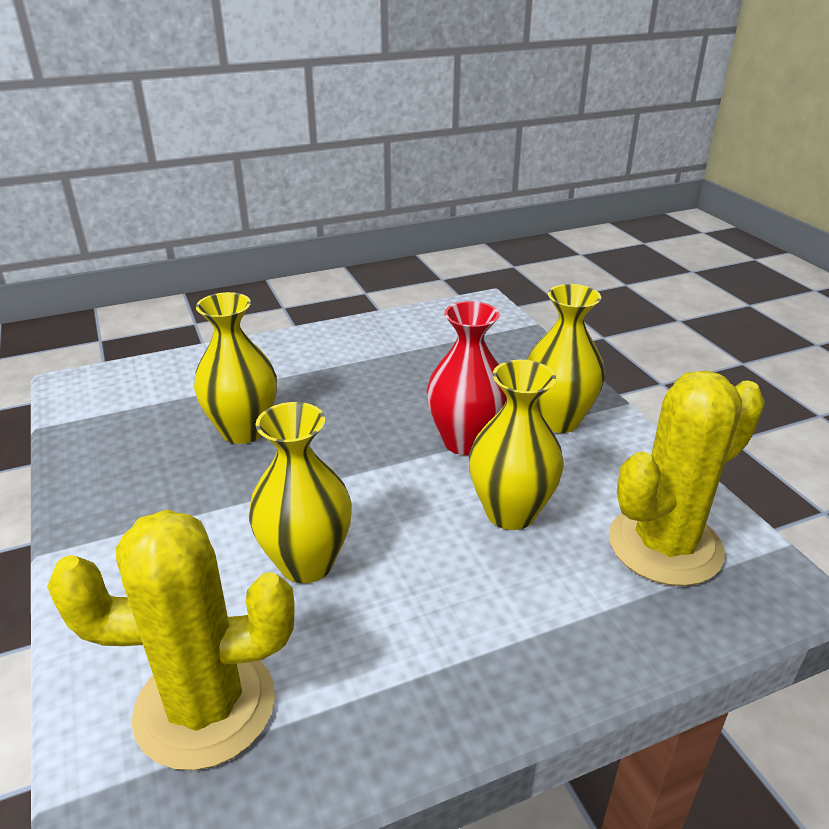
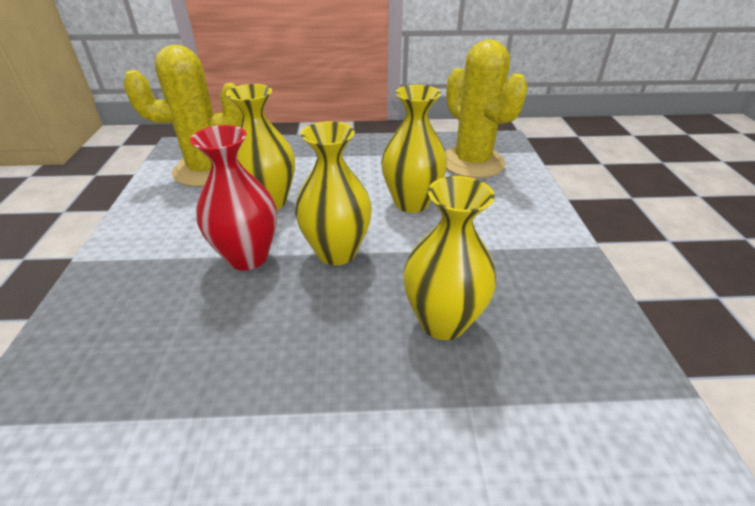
camera: 160 degrees left, 5 degrees up
yellow cactus [47,509,294,770] -> yellow cactus turned 45 degrees clockwise [445,40,528,178]
yellow vase [527,284,605,433] -> yellow vase moved to [295,121,372,265]

